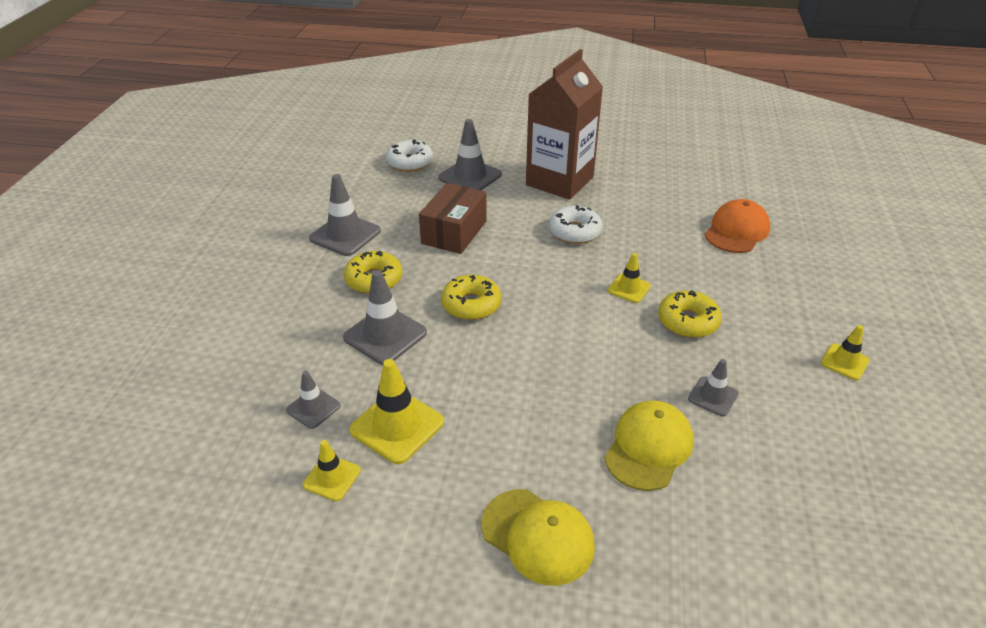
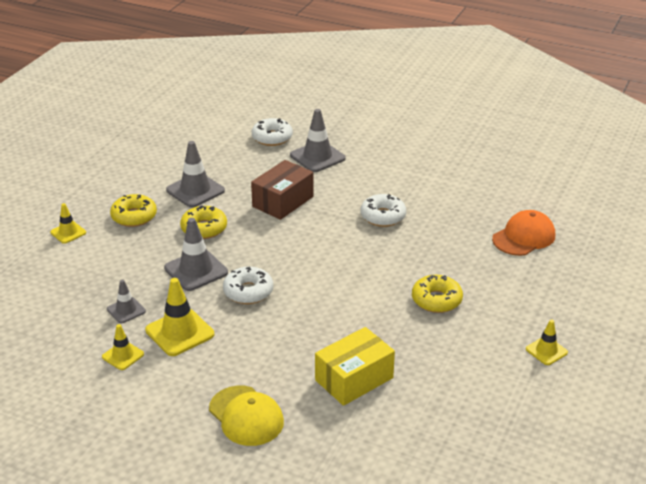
camera: 15 degrees right, 5 degrees down
yellow donut [441,275,501,320] -> yellow donut moved to [110,194,157,227]
brown carton [526,49,603,200] -> none
yellow cap [604,400,694,491] -> yellow box [315,327,395,406]
yellow traffic cone [608,253,651,303] -> yellow traffic cone moved to [50,203,86,244]
grey traffic cone [688,359,739,416] -> none
none -> white donut [223,267,273,304]

